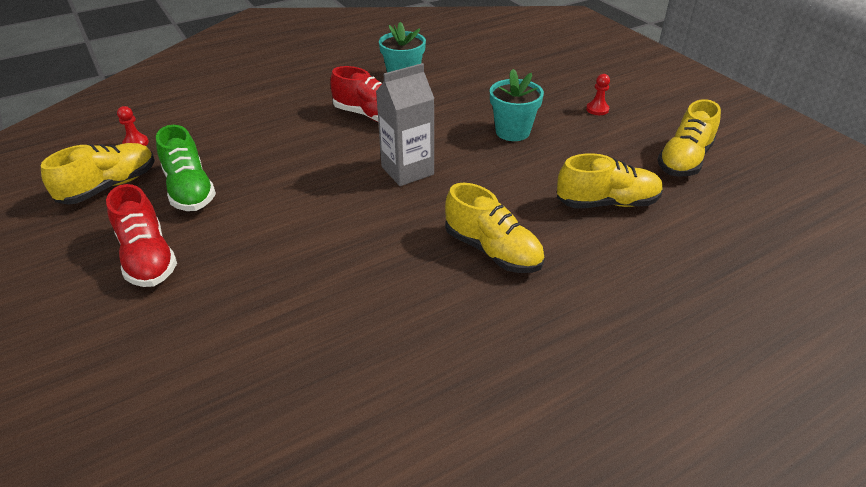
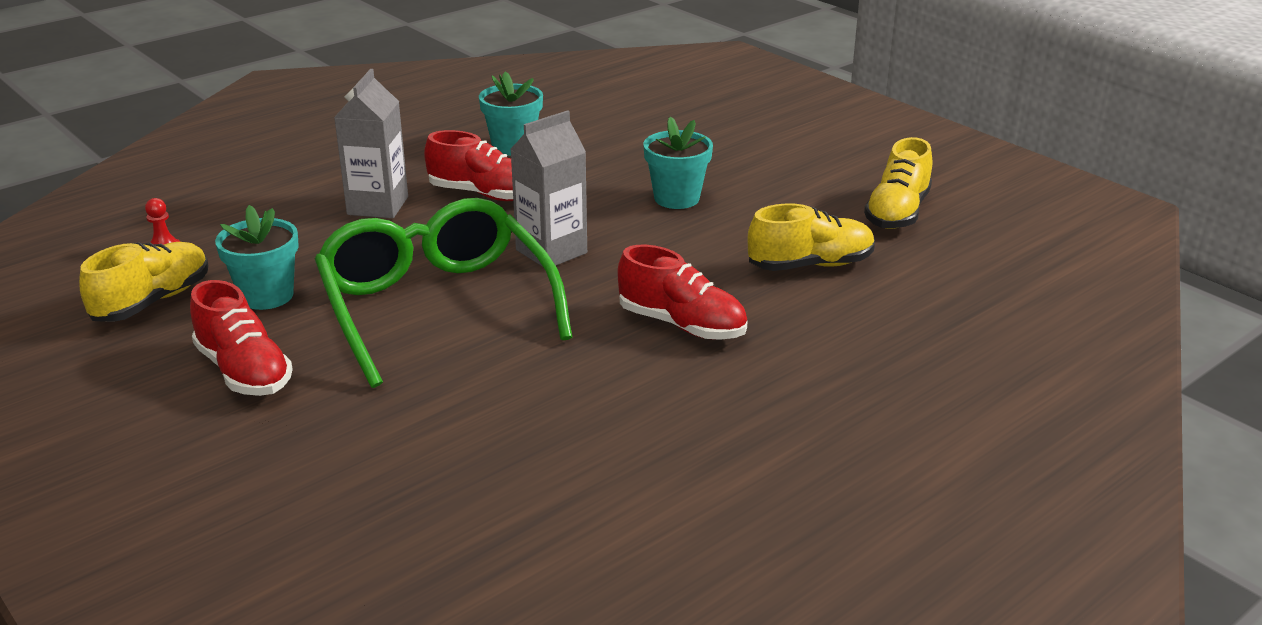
camera: 10 degrees left, 10 degrees down
green shoe [156,125,216,211] -> turquoise flower pot [215,205,299,310]
yellow shoe [445,183,545,273] -> red shoe [617,245,748,340]
red pawn [586,74,610,115] -> none
none -> green glasses [315,198,572,388]
none -> grey carton [334,69,408,218]

